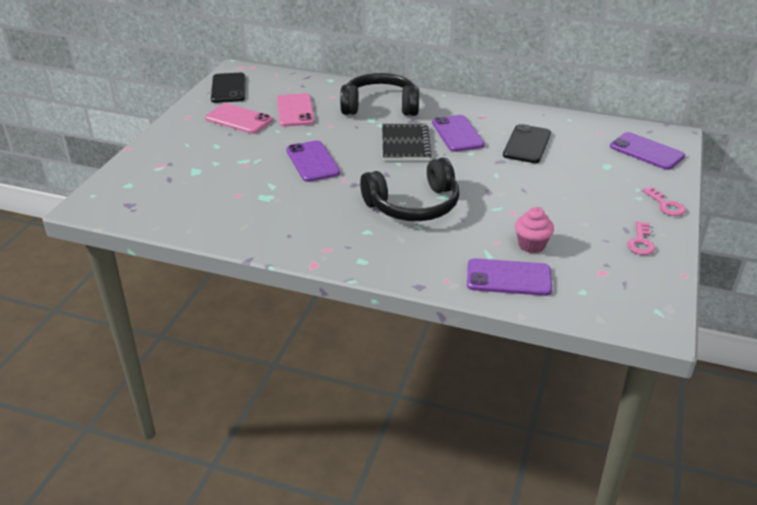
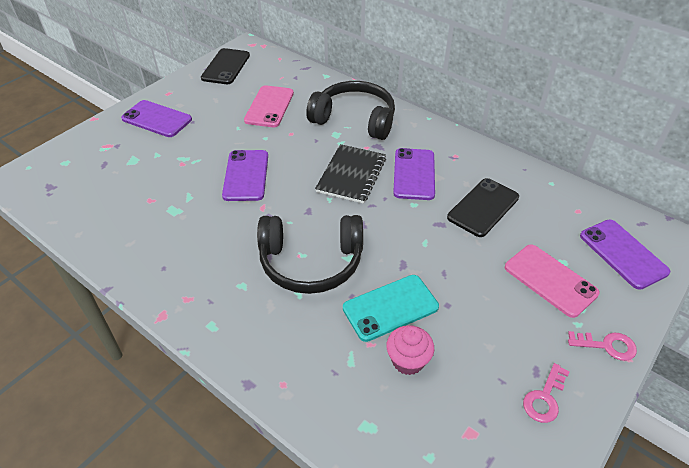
camera: 20 degrees right, 10 degrees up
pink phone [205,103,273,134] -> pink phone moved to [505,244,600,318]
purple phone [467,258,552,296] -> purple phone moved to [121,100,192,137]
pink key [642,187,686,216] -> pink key turned 75 degrees counterclockwise [568,331,637,361]
none -> turquoise phone [343,275,439,342]

